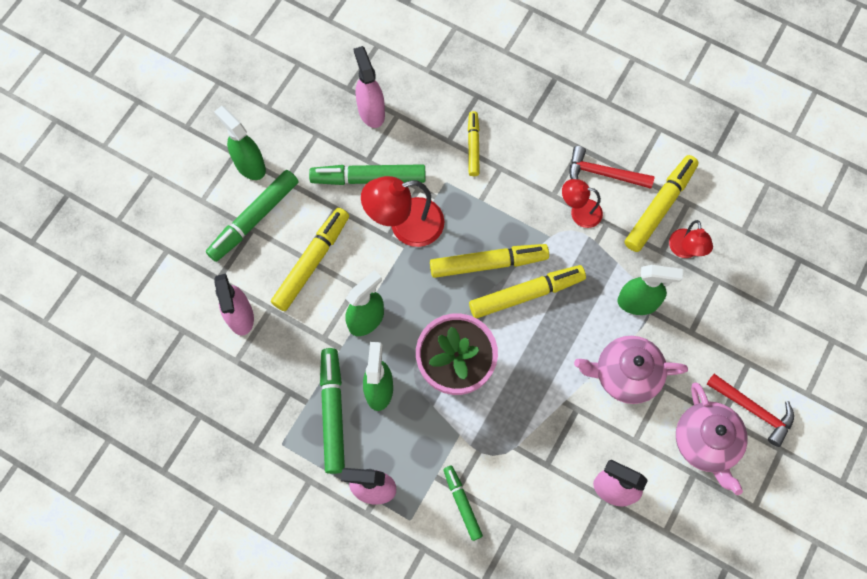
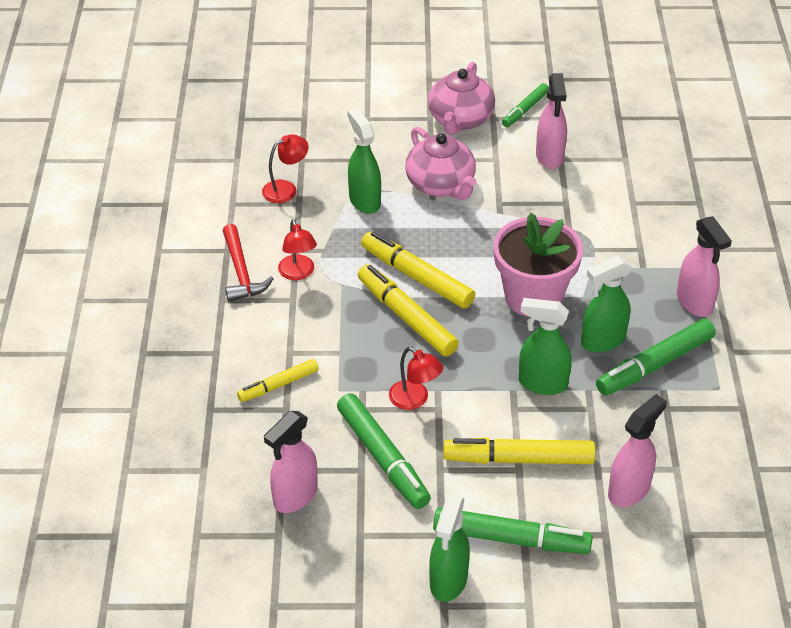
camera: 120 degrees left, 25 degrees down
red lamp [361,176,444,247] -> red lamp [389,347,443,410], size x0.59
green marker [443,465,483,541] -> green marker moved to [502,83,549,127]
yellow marker [624,155,699,252] -> none
pink teapot [676,382,748,495] -> pink teapot turned 150 degrees clockwise [428,62,495,135]
red hammer [707,374,794,447] -> none

